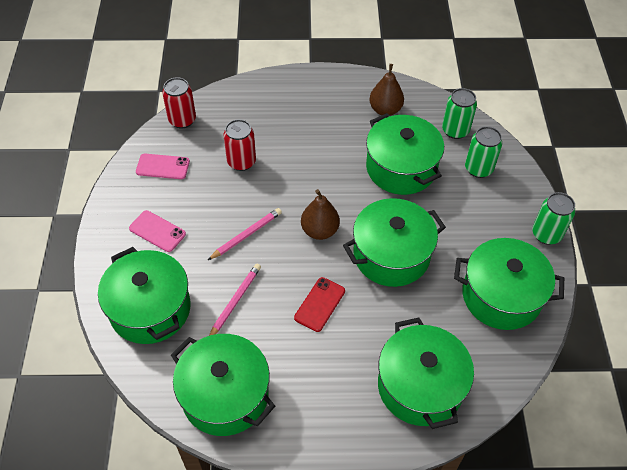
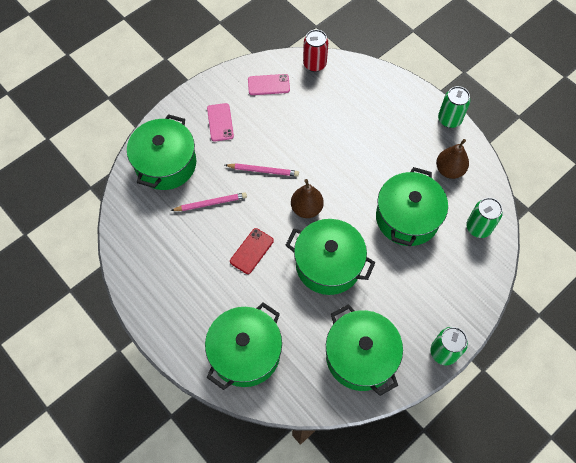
camera: 50 degrees right, 10 degrees up
pink phone [136,154,190,179] -> pink phone turned 60 degrees counterclockwise [248,74,290,95]
green pot [171,334,275,436] -> none
red can [223,119,256,171] -> none
red phone [294,277,345,332] -> red phone turned 45 degrees counterclockwise [230,228,274,274]
green can [465,126,502,178] -> green can moved to [438,86,470,128]

